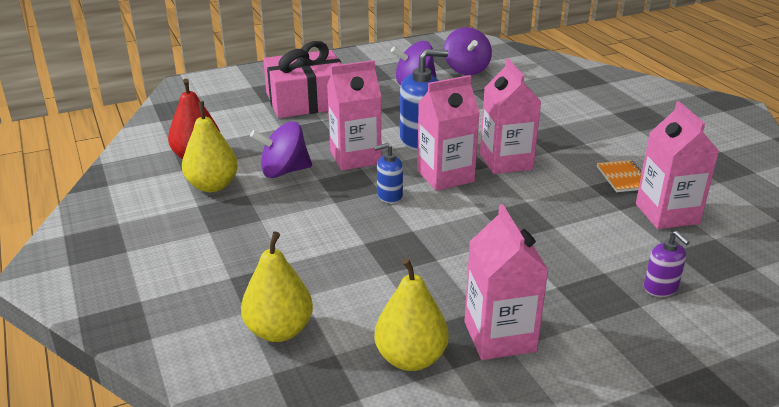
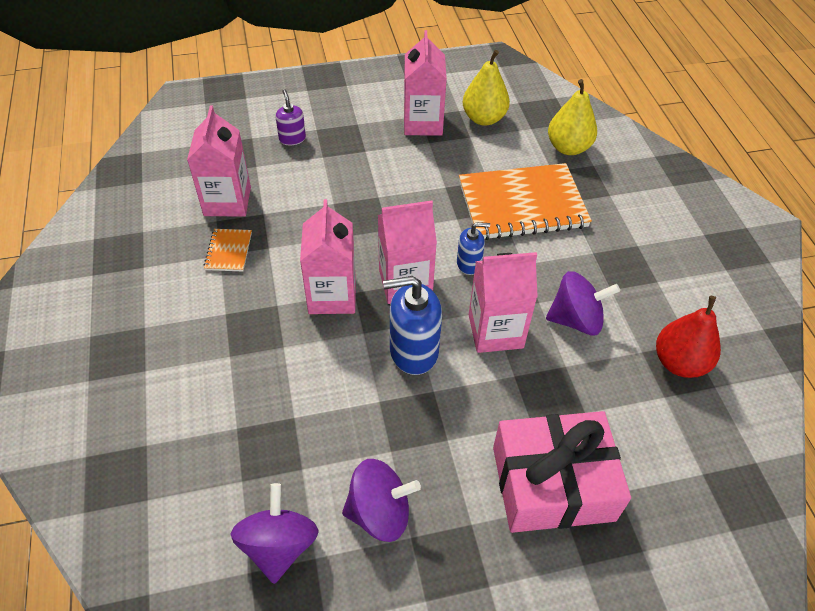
camera: 170 degrees left, 20 degrees up
yellow pear [182,101,238,192] -> none
none -> orange notebook [459,163,592,240]

